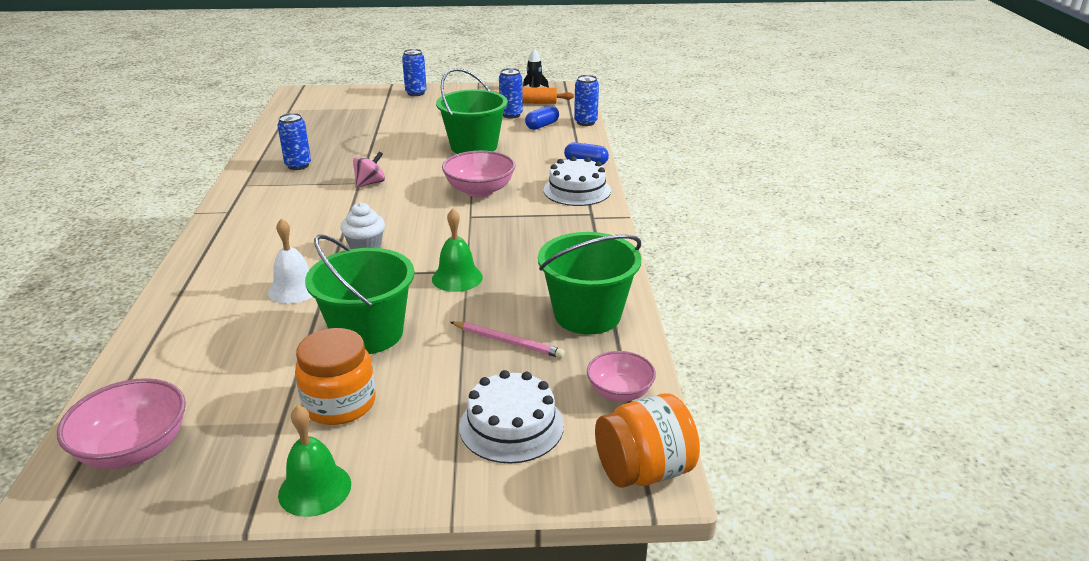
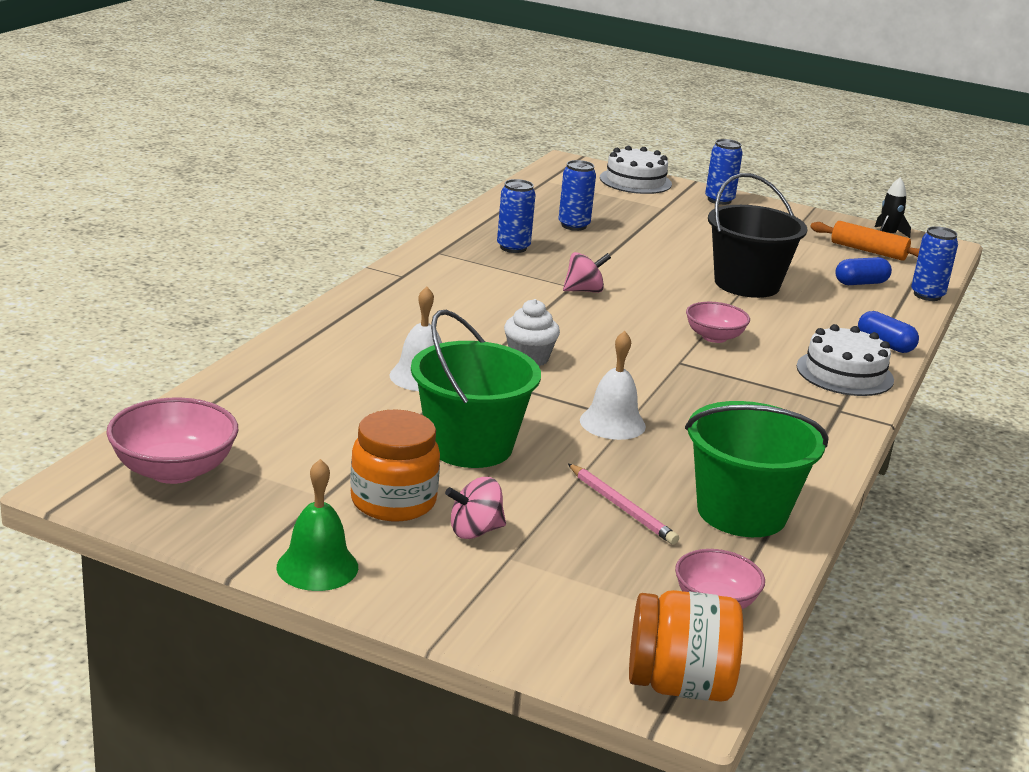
camera: 25 degrees right, 5 degrees down
green bell [432,209,483,292] -> white bell [580,331,646,440]
green bucket [436,68,508,154] -> black bucket [708,173,808,298]
pink bowl [442,151,516,197] -> pink bowl [686,302,750,343], size x0.64
white cake [459,370,564,464] -> white cake moved to [600,146,672,194]
blue can [499,68,523,118] -> blue can moved to [558,160,596,231]
none -> pink spinning top [445,477,506,539]

